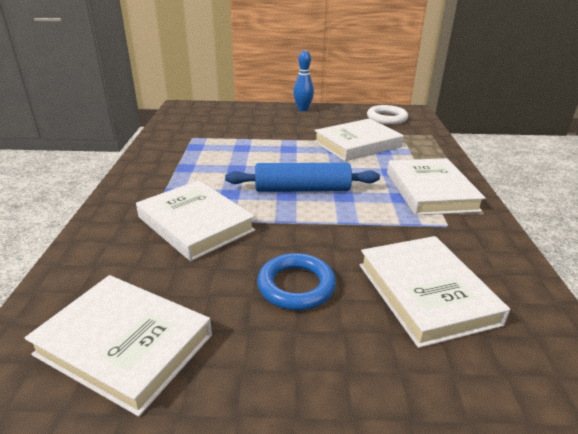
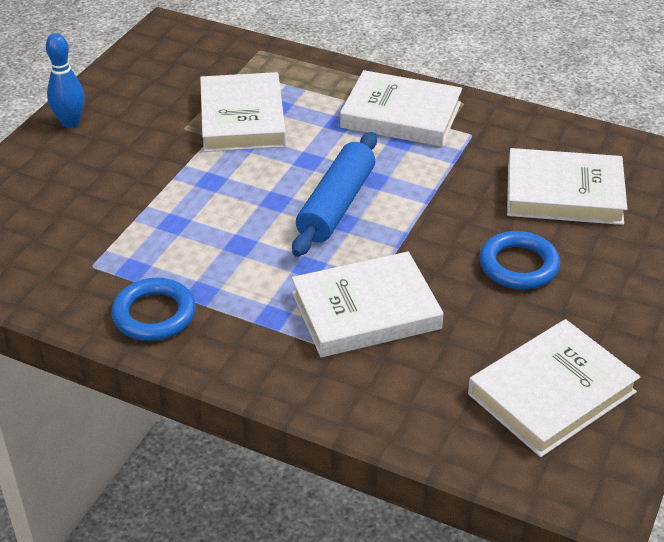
camera: 65 degrees left, 10 degrees up
white ring [367,105,408,125] -> none
none -> blue ring [111,278,196,341]

